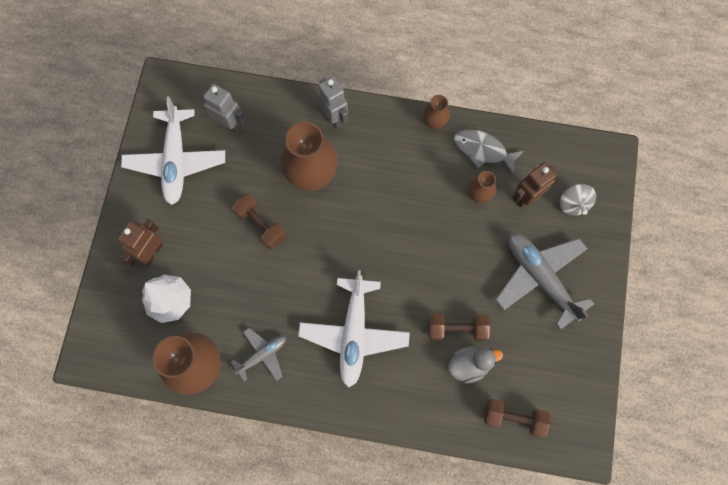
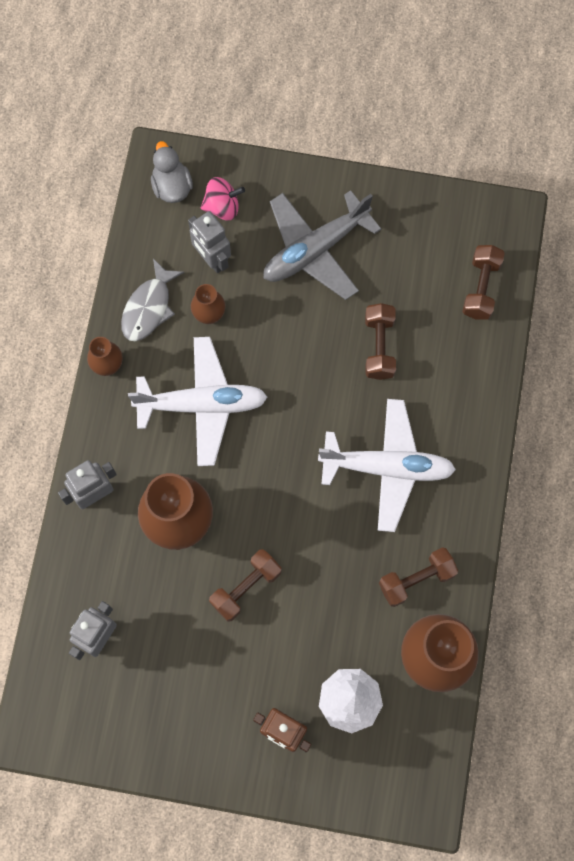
camera: 90 degrees left, 0 degrees up
white plane [121,97,225,205] -> white plane moved to [128,337,267,466]
grey plane [231,328,286,381] -> brown dumbbell [379,547,458,607]
grey duck [448,346,503,384] -> grey duck moved to [151,141,193,203]
brown robot [512,162,556,207] -> grey robot [188,211,231,273]
grey spinning top [559,184,596,216] -> pink spinning top [201,177,245,220]

